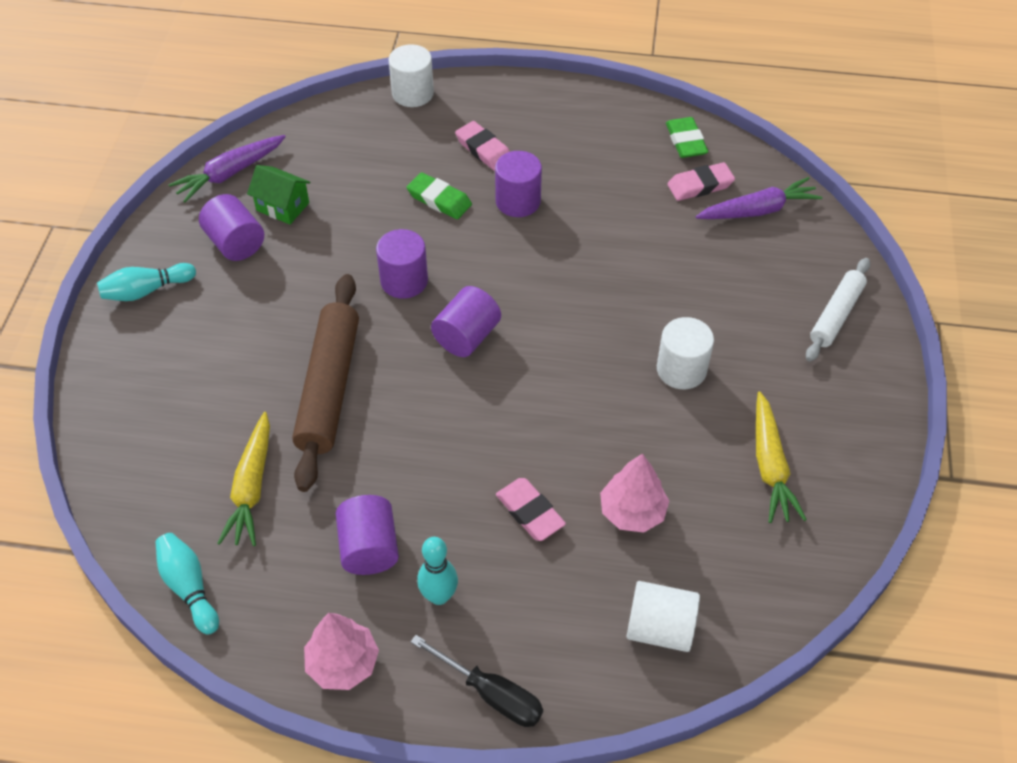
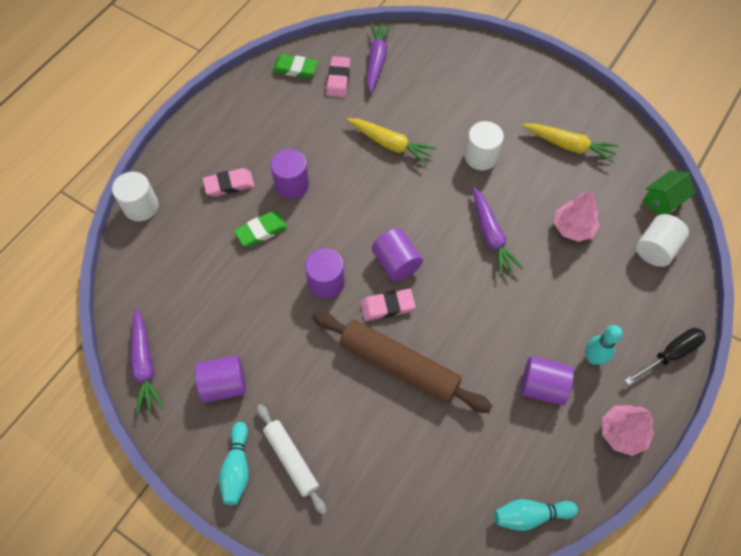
camera: 65 degrees left, 10 degrees up
yellow carrot [217,412,270,546] -> yellow carrot moved to [346,118,437,165]
green house [247,165,311,224] -> green house moved to [643,170,695,215]
pink eraser [496,478,566,541] -> pink eraser moved to [360,289,416,321]
white rolling pin [806,258,870,362] -> white rolling pin moved to [257,404,326,515]
none -> purple carrot [473,187,524,276]

